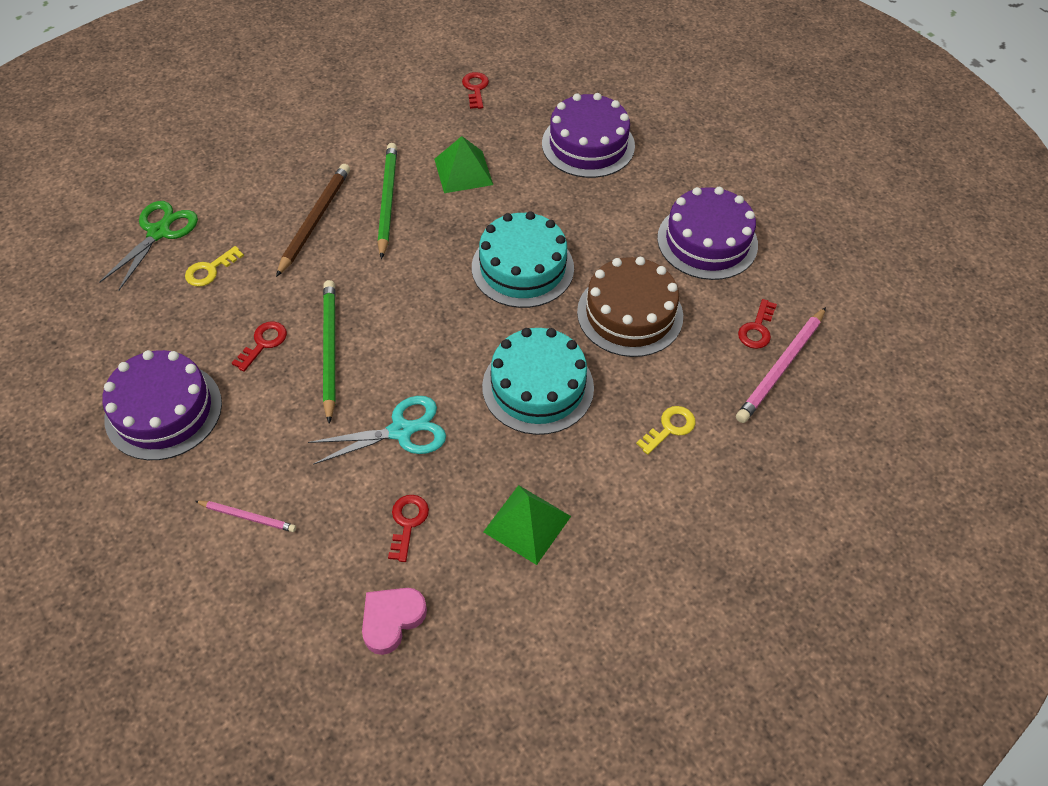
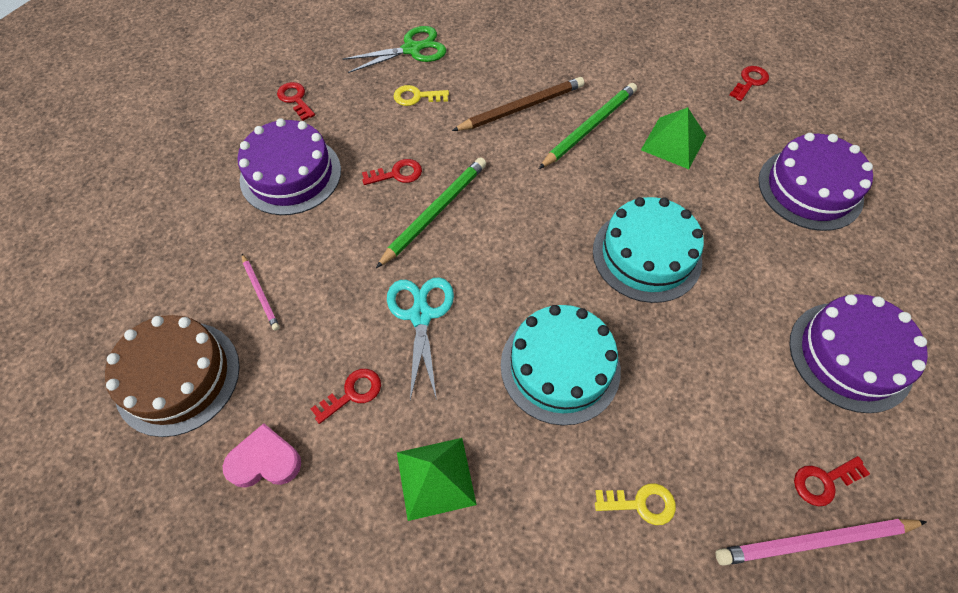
camera: 45 degrees right, 5 degrees up
turquoise scissors [308,396,446,465] -> turquoise scissors turned 120 degrees counterclockwise [387,277,454,400]
brown cake [577,257,683,357] -> brown cake moved to [105,315,240,437]
none -> red key [277,82,315,121]

